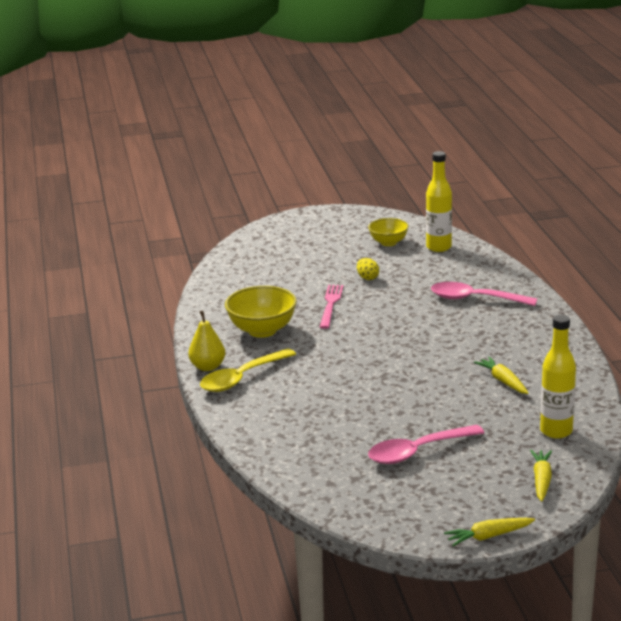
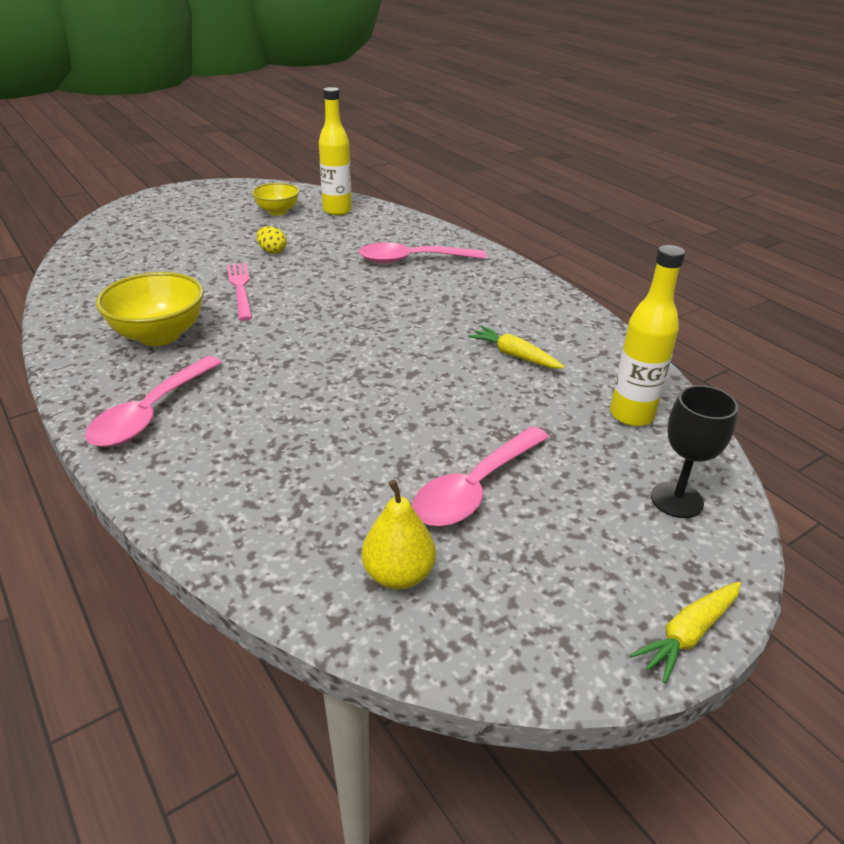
camera: 25 degrees left, 10 degrees up
yellow pear [188,311,225,371] -> yellow pear moved to [362,480,436,590]
yellow spoon [200,348,296,392] -> pink spoon [85,356,222,447]
yellow carrot [530,450,552,502] -> black goblet [651,385,738,518]

